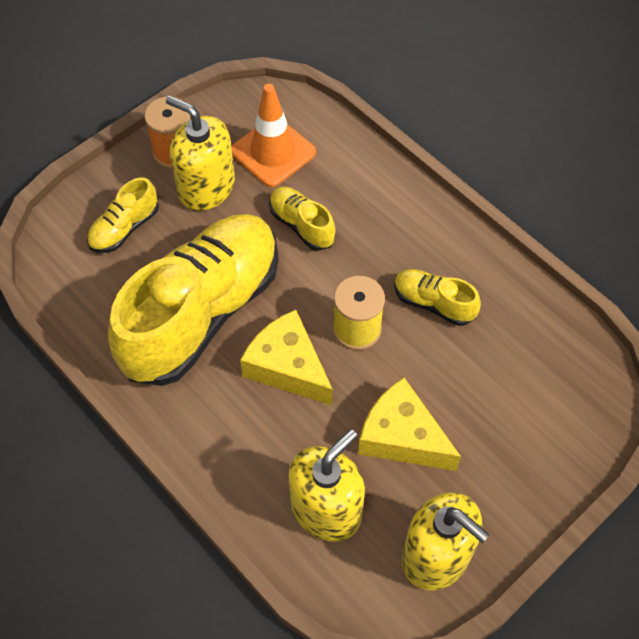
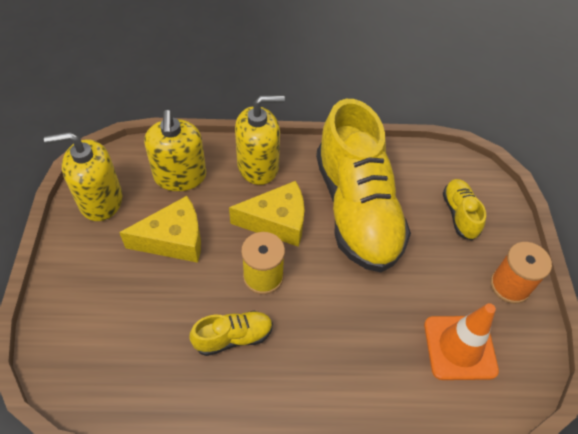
camera: 130 degrees right, 5 degrees down
yellow soap dispenser [166,95,235,211] -> yellow soap dispenser moved to [235,95,285,185]
yellow shoe [269,187,336,251] -> none

